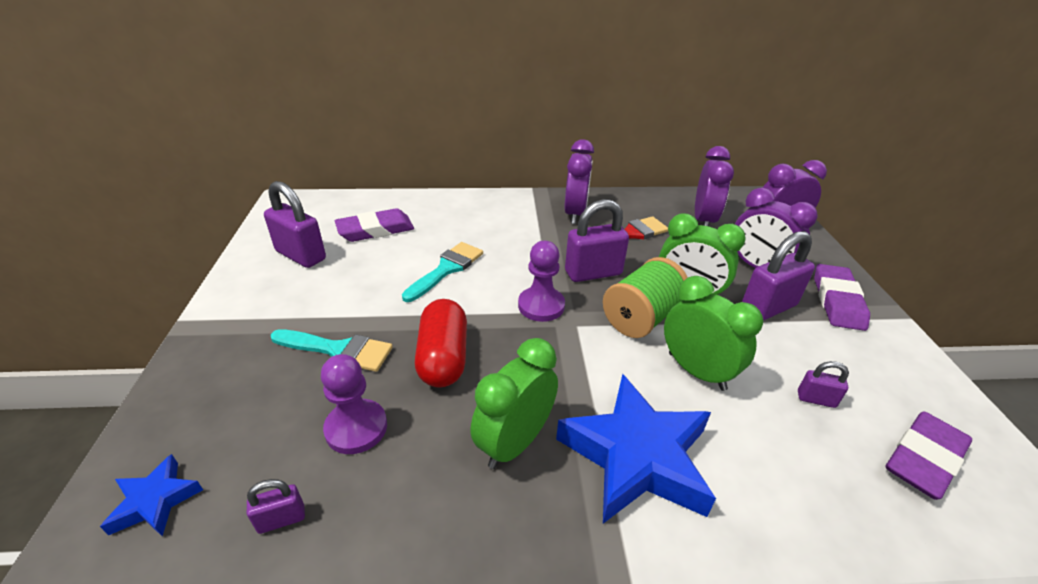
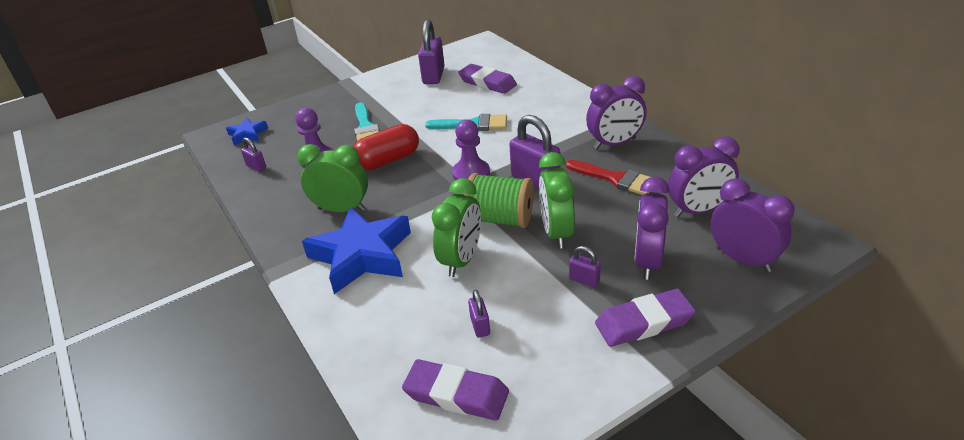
camera: 65 degrees right, 0 degrees up
purple padlock [742,231,815,321] -> purple padlock [569,246,601,287], size x0.50

